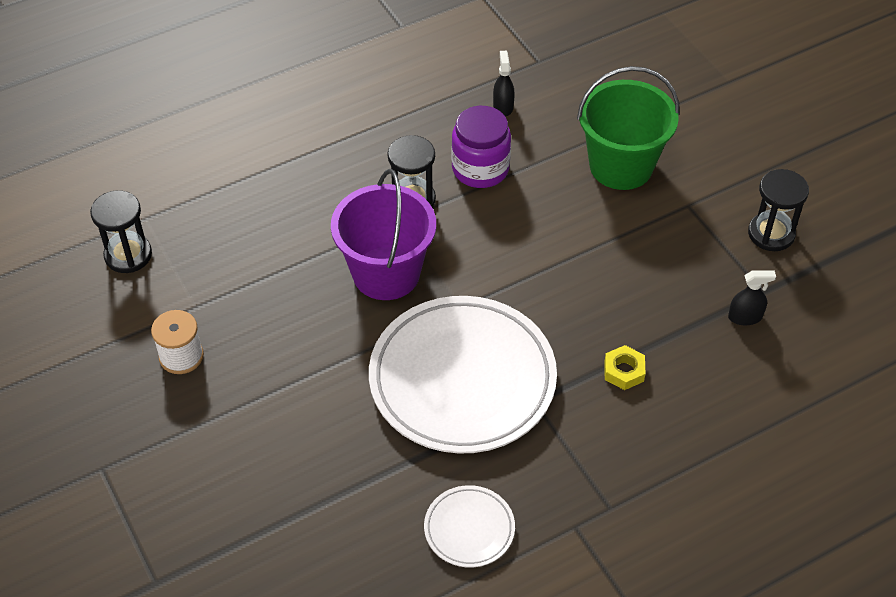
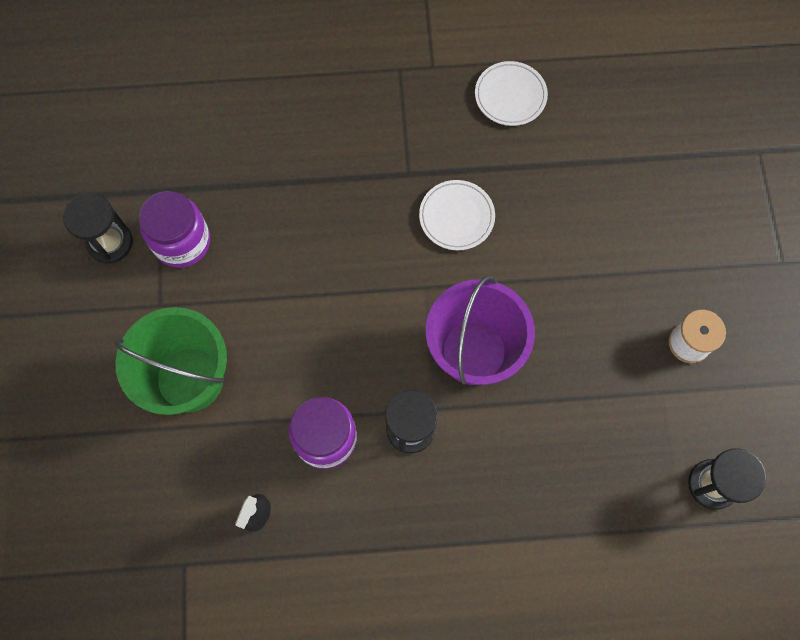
camera: 155 degrees left, 20 degrees up
white plate [369,296,557,454] -> white plate [419,180,495,250], size x0.45
yellow nut [604,345,646,390] -> none
black spray bottle [728,270,776,325] -> none
none -> purple jar [139,191,210,268]

